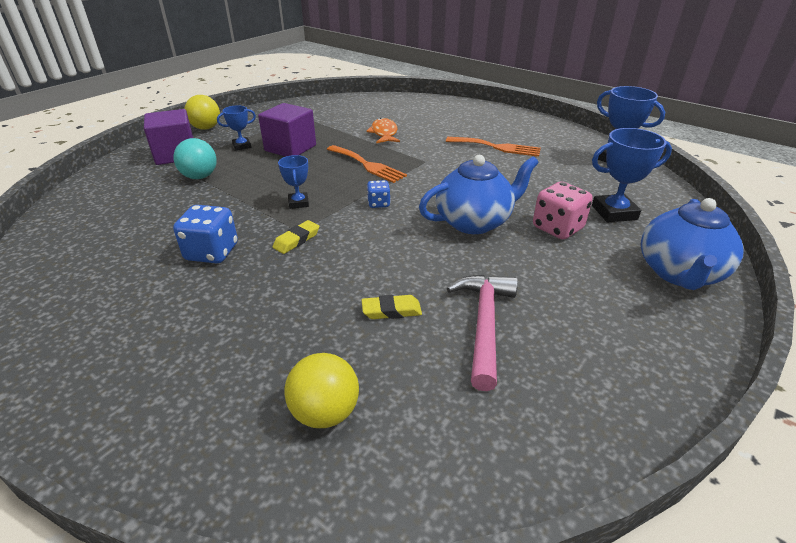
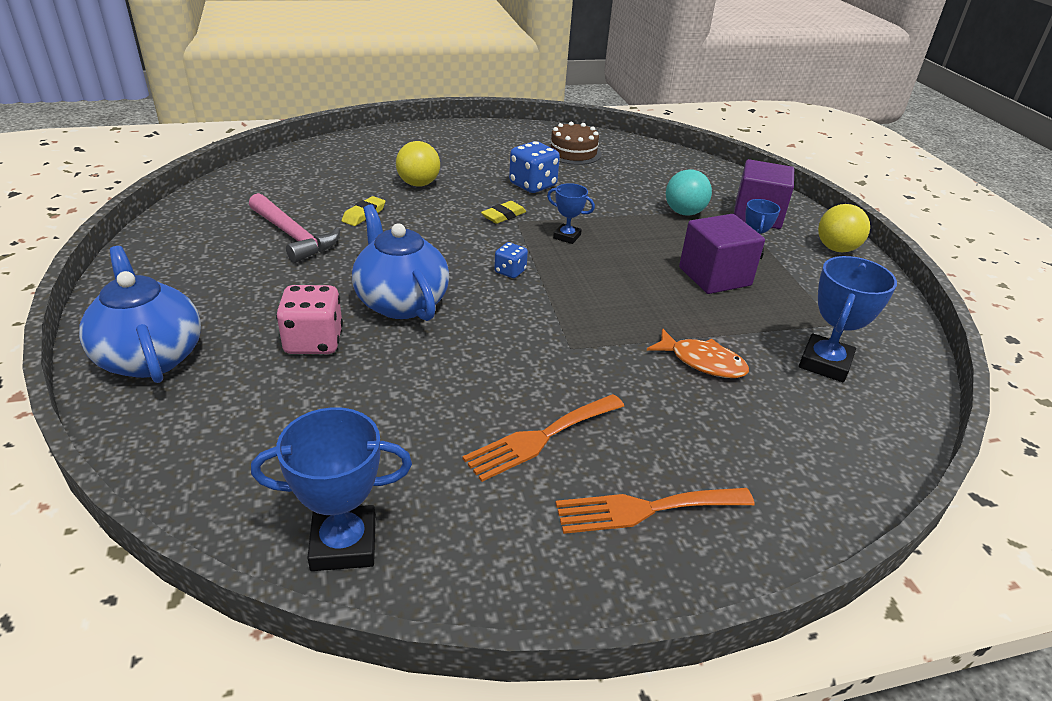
camera: 125 degrees right, 0 degrees up
yellow eraser [273,220,320,254] -> yellow eraser turned 60 degrees clockwise [481,201,526,224]
yellow ball [284,353,359,428] -> yellow ball moved to [396,141,440,187]
orange fork [327,145,407,183] -> orange fork moved to [556,488,754,534]
blue teapot [419,155,539,234] -> blue teapot turned 135 degrees clockwise [352,204,449,321]
blue trophy [592,128,672,222] -> blue trophy moved to [799,256,897,382]
none -> brown cake [548,122,602,165]

